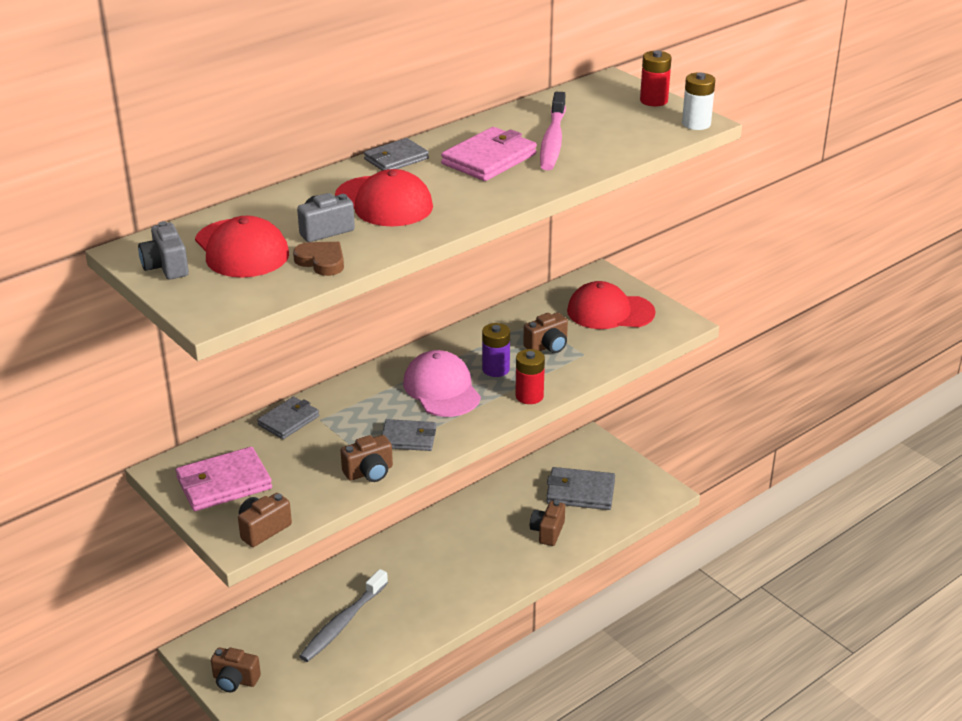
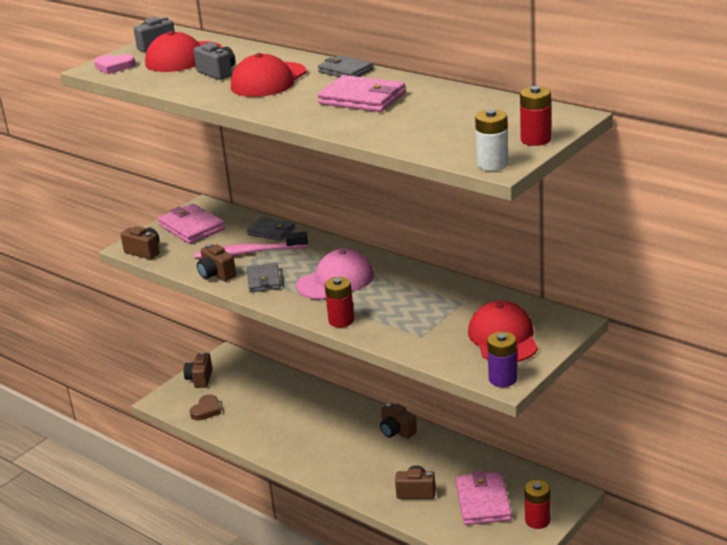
camera: 80 degrees right, 5 degrees down
brown heart [293,242,344,276] -> brown heart moved to [190,394,221,421]
grey toothbrush [299,569,388,662] -> none
purple battery [482,323,510,377] -> purple battery moved to [487,332,517,387]
brown camera [523,313,568,353] -> brown camera moved to [380,403,417,439]
pink toothbrush [540,92,566,170] -> pink toothbrush moved to [194,231,308,259]
grey wallet [546,467,615,510] -> pink wallet [455,470,512,525]
none -> pink heart [94,54,135,74]
none -> red battery [524,480,550,529]

